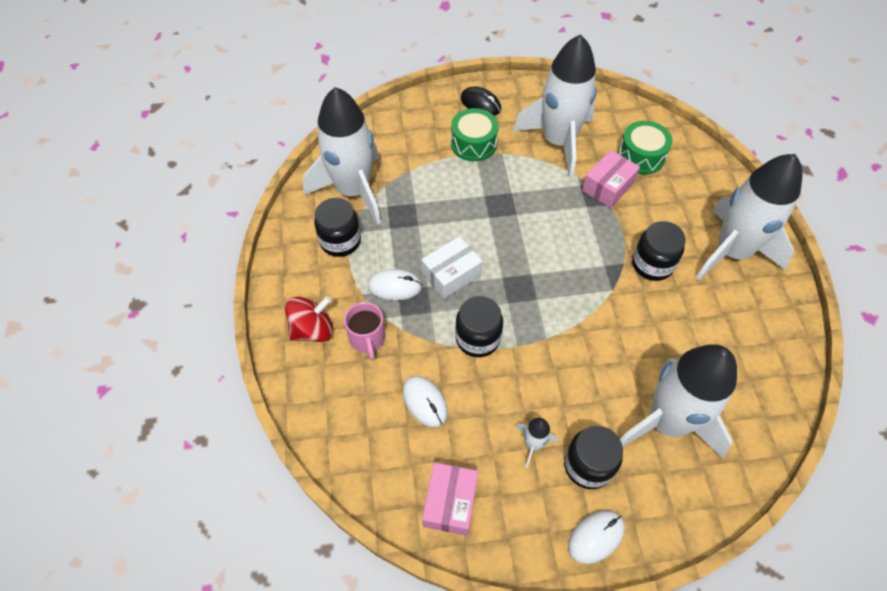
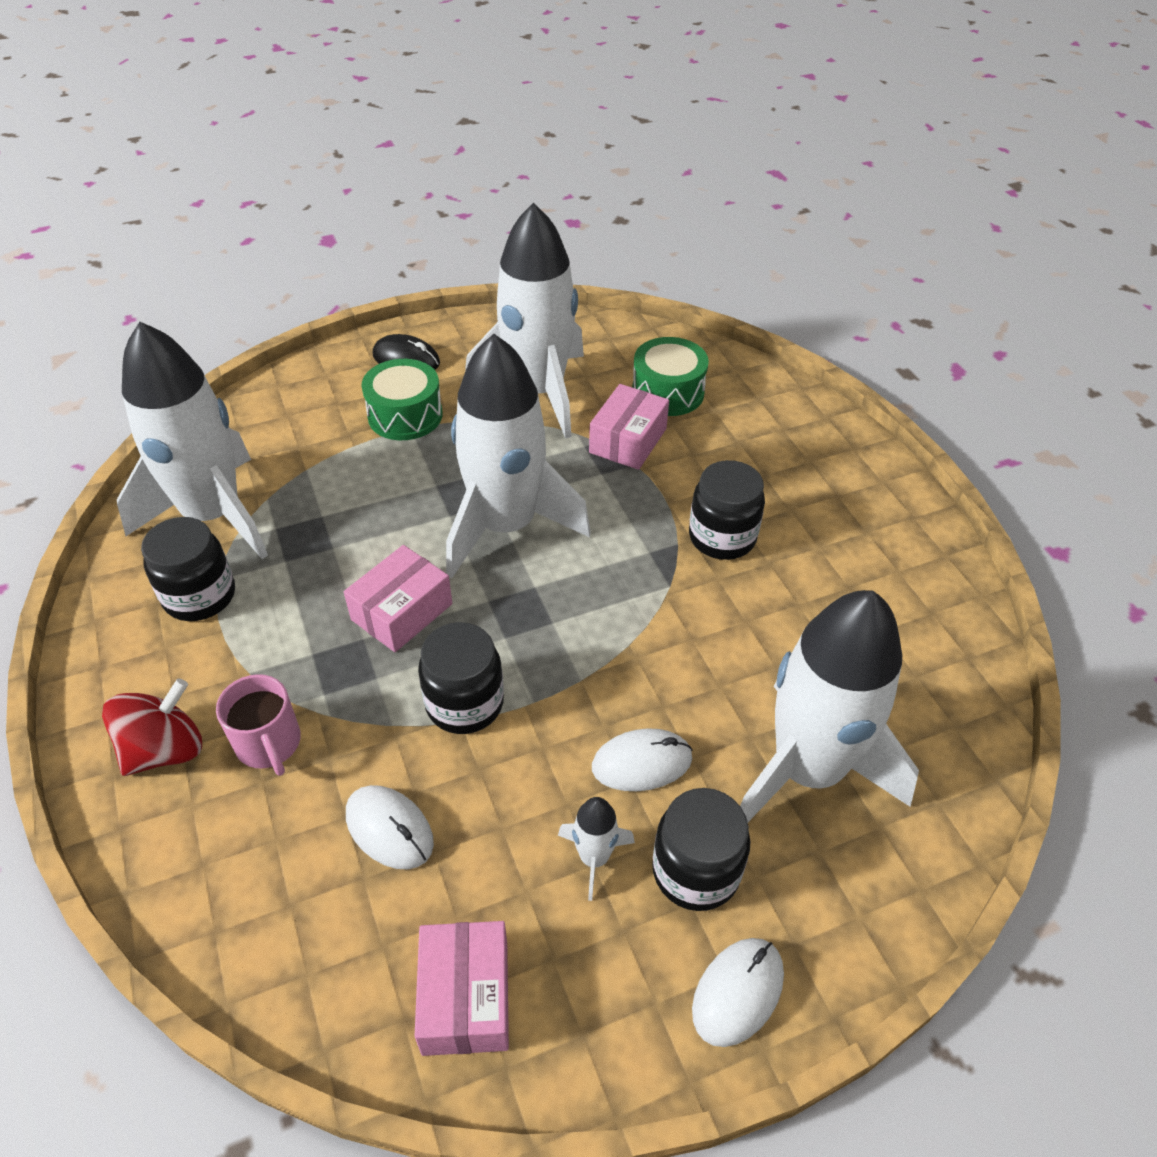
camera: 15 degrees left, 10 degrees down
white mouse [368,269,422,301] -> white mouse moved to [592,728,692,791]
white box [421,236,483,299] -> pink box [344,545,452,652]
white rocket [696,154,802,281] -> white rocket moved to [446,334,591,578]

